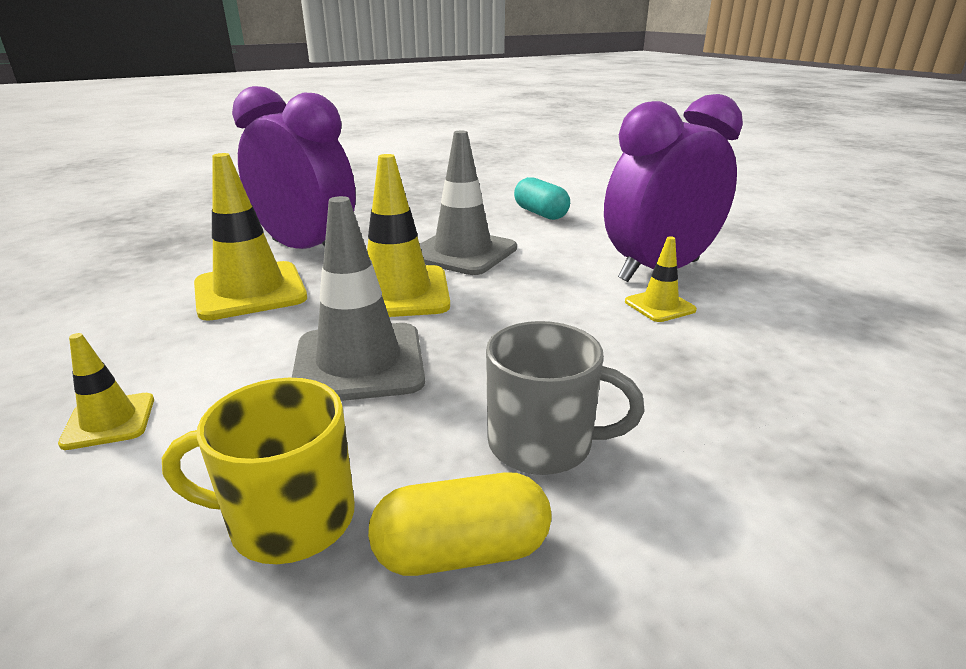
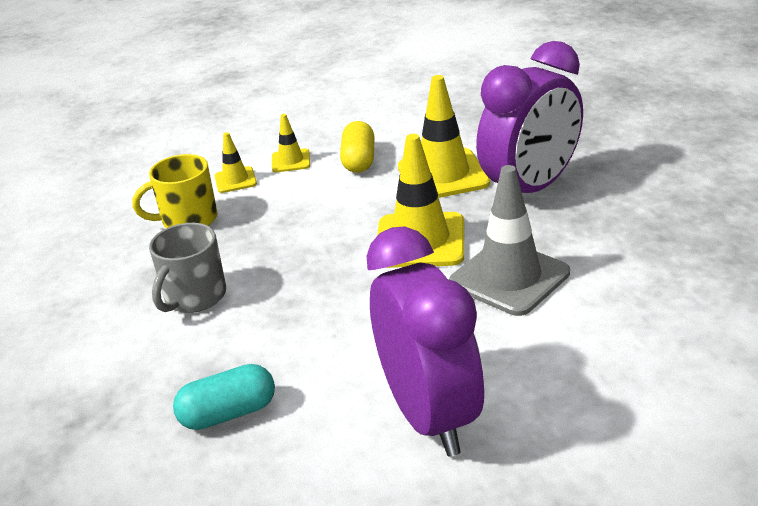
camera: 105 degrees right, 5 degrees up
yellow mug [162,378,355,564] -> yellow mug turned 120 degrees counterclockwise [132,154,218,228]
grey traffic cone [292,196,425,401] -> none
yellow capsule [368,472,552,576] -> yellow capsule moved to [340,121,375,173]
turquoise capsule [514,177,570,220] -> turquoise capsule moved to [173,364,275,430]
yellow traffic cone [625,236,697,322] -> yellow traffic cone moved to [214,132,257,193]

